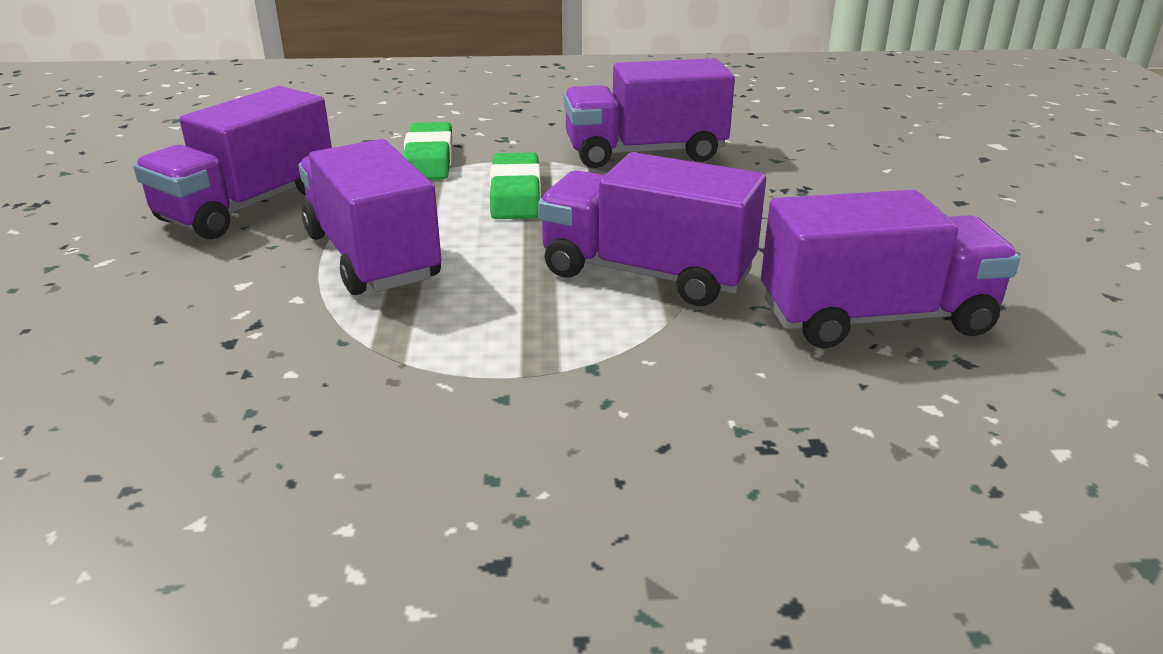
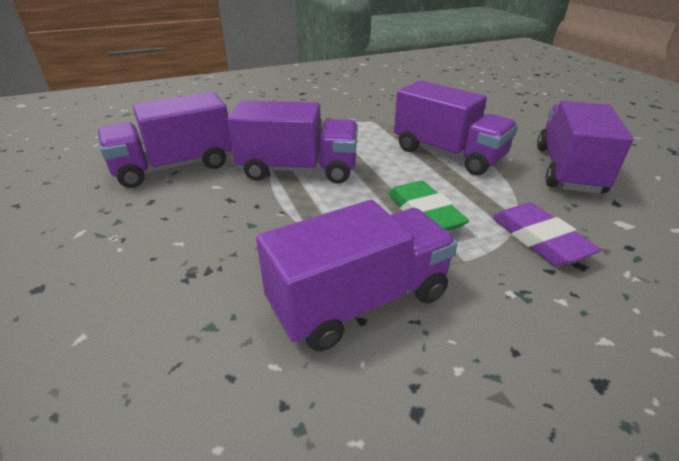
camera: 160 degrees right, 5 degrees up
green eraser [403,122,452,180] -> purple eraser [492,203,601,266]

